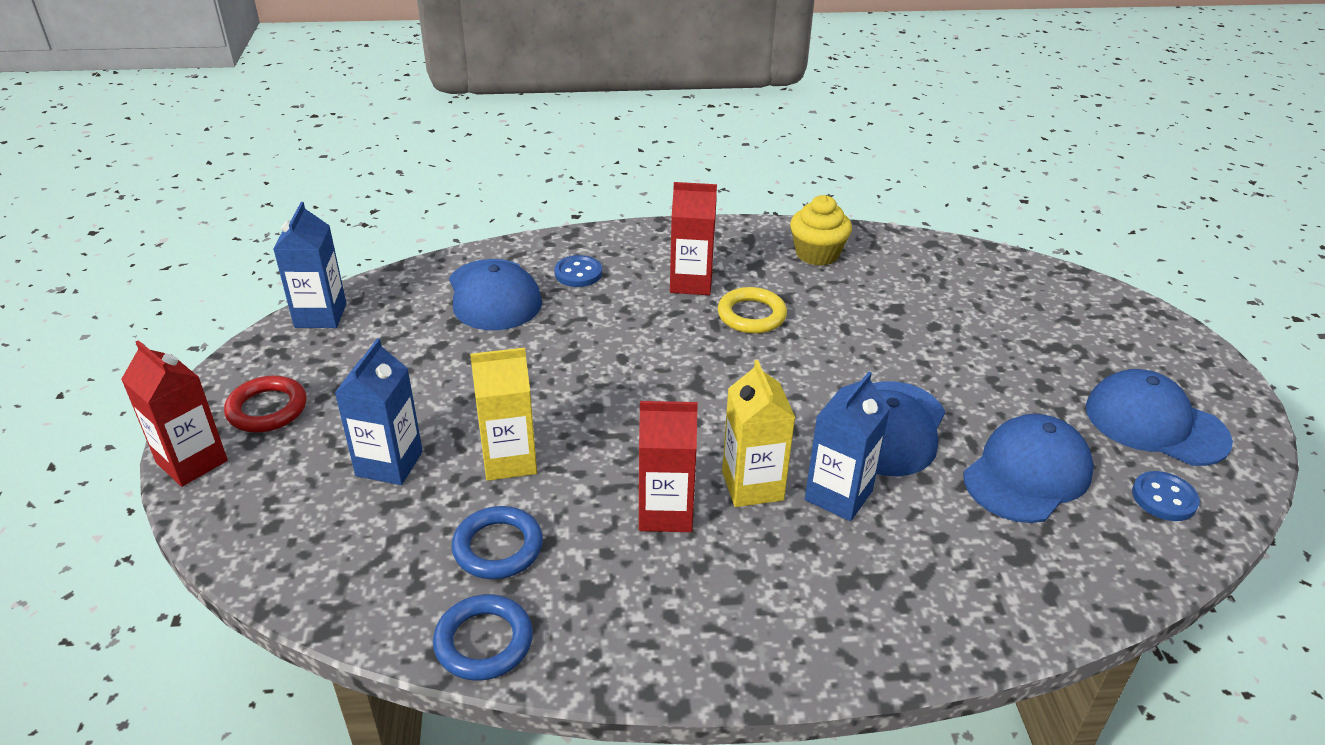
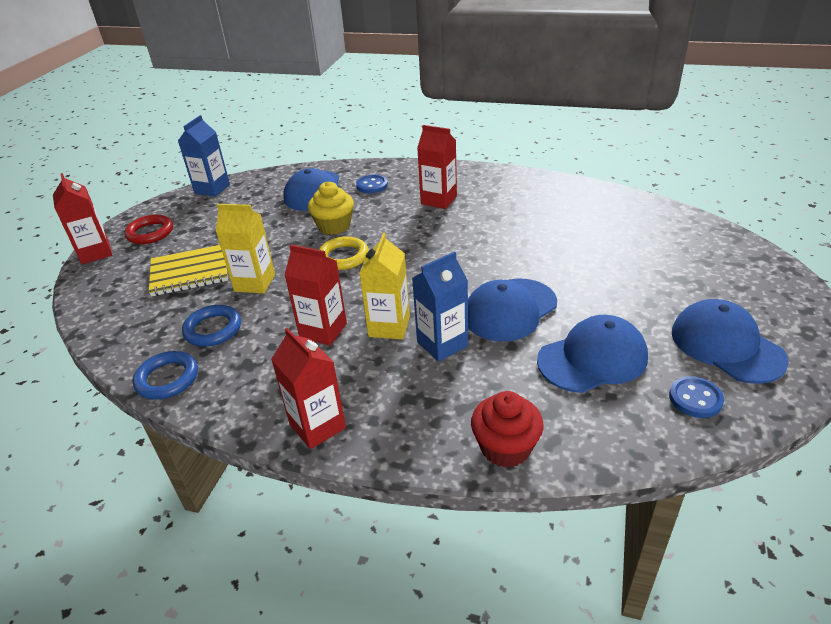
camera: 25 degrees right, 0 degrees up
blue carton [335,338,423,485] -> yellow notebook [149,245,228,297]
yellow ring [718,287,787,334] -> yellow ring moved to [319,236,369,270]
yellow cupcake [790,195,852,266] -> yellow cupcake moved to [308,182,354,235]
none -> red carton [271,328,346,449]
none -> red cupcake [471,391,544,468]

